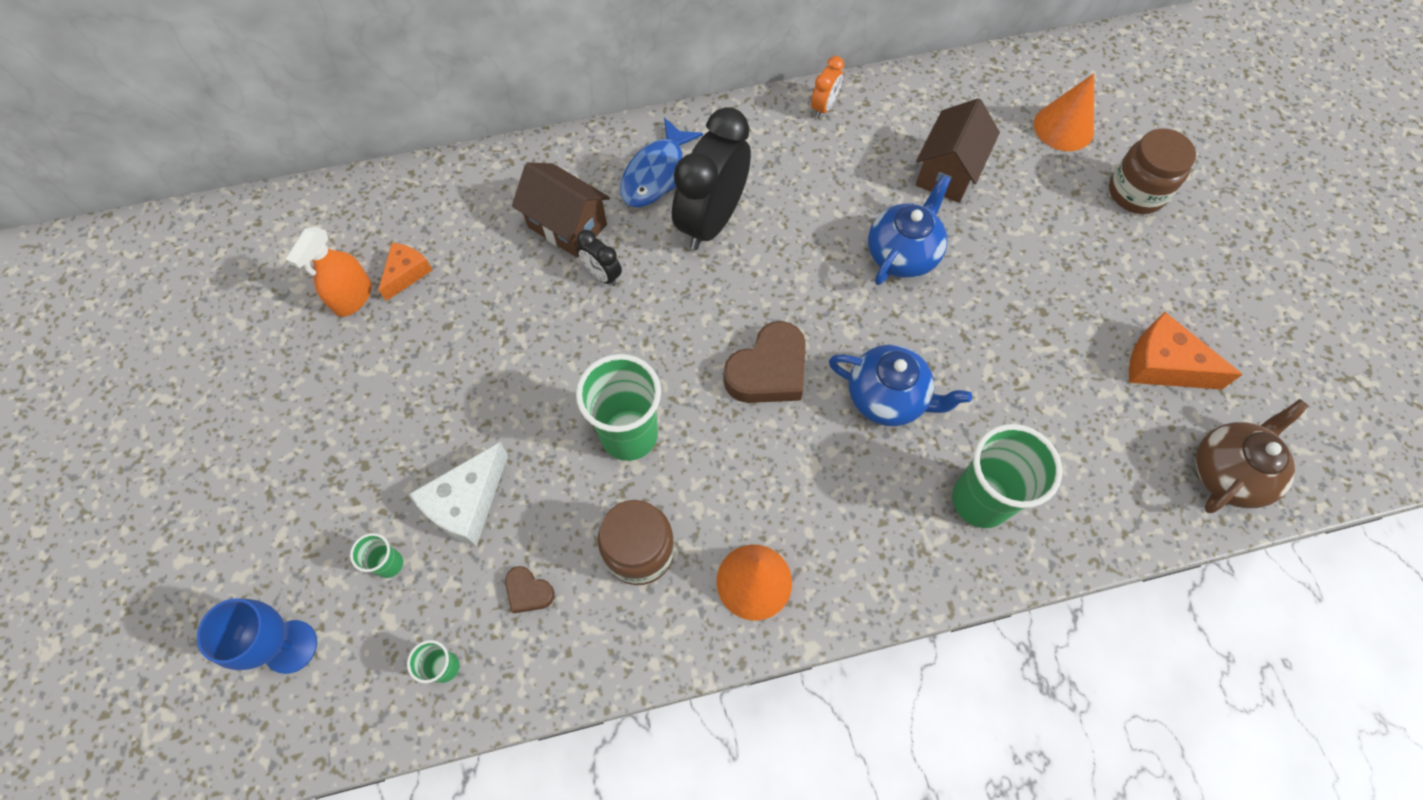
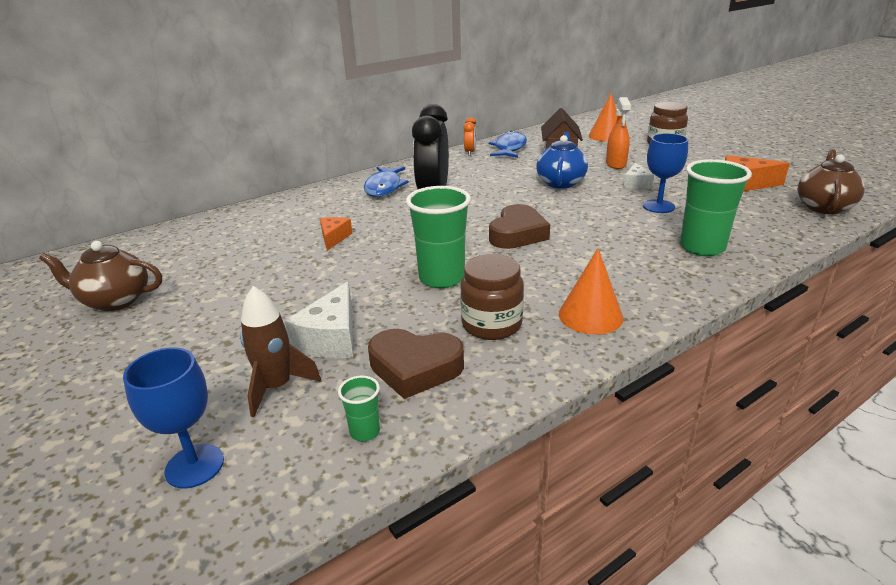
camera: 20 degrees left, 35 degrees down
orange spray bottle [286,227,372,317] -> orange spray bottle moved to [606,97,631,169]
green cup [350,533,403,578] -> brown rocket [240,286,321,417]
orange cheese [379,243,433,301] -> orange cheese moved to [320,217,352,251]
brown heart [505,566,555,613] -> brown heart [368,329,464,399], size x2.01
brown house [512,162,610,257] -> none
black clock [577,230,622,286] -> none
blue teapot [829,345,972,426] -> none
none -> brown teapot [39,241,162,311]
none -> blue fish [488,131,527,158]
none -> white cheese [623,162,654,189]
none -> blue goblet [643,133,688,213]

